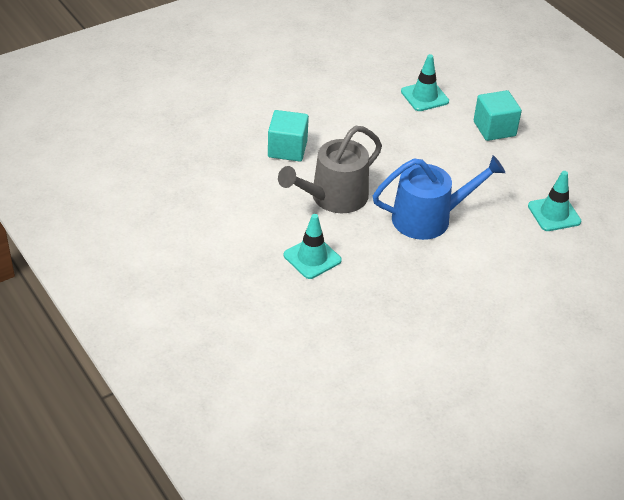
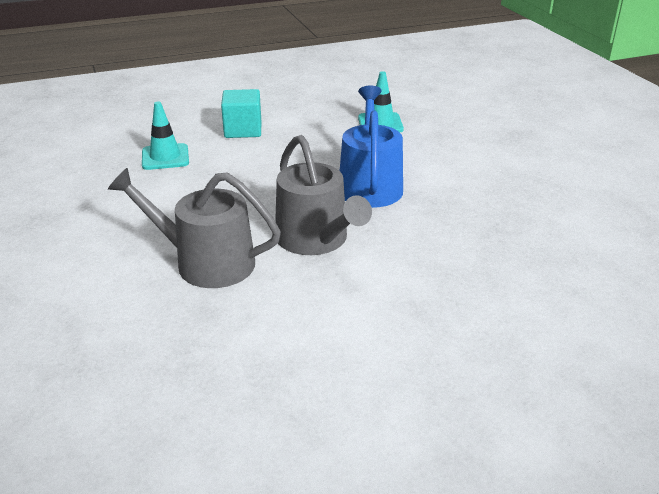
camera: 75 degrees left, 10 degrees down
turquoise cube [268,110,309,162] -> grey watering can [108,168,281,288]
turquoise traffic cone [284,214,342,279] -> none

